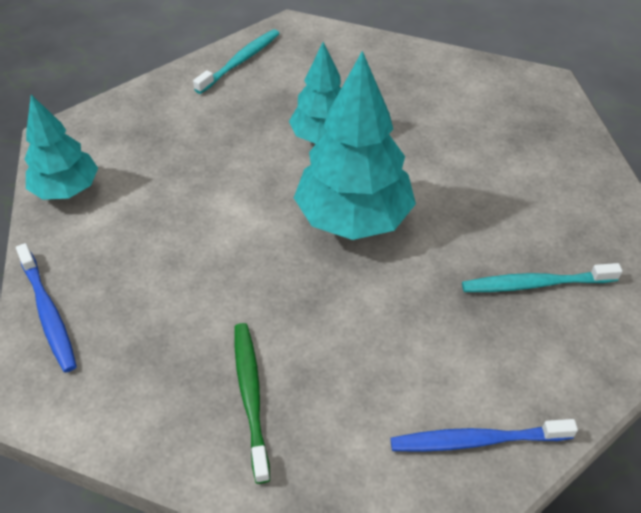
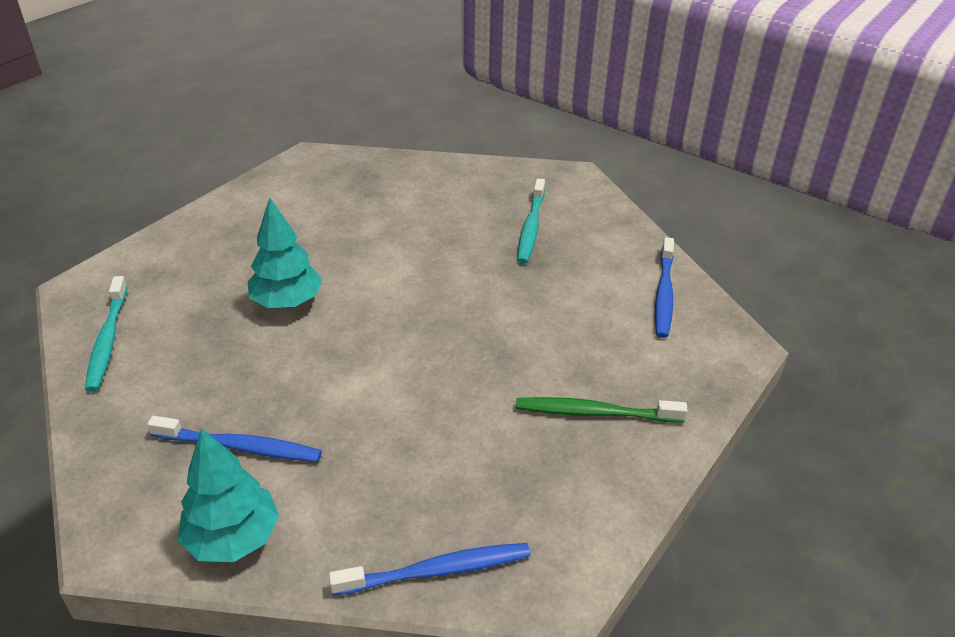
camera: 75 degrees left, 10 degrees down
turquoise toothbrush [193,29,280,94] -> turquoise toothbrush turned 150 degrees counterclockwise [85,276,128,392]
turquoise tree [294,51,416,240] -> none
none -> blue toothbrush [147,416,322,462]

